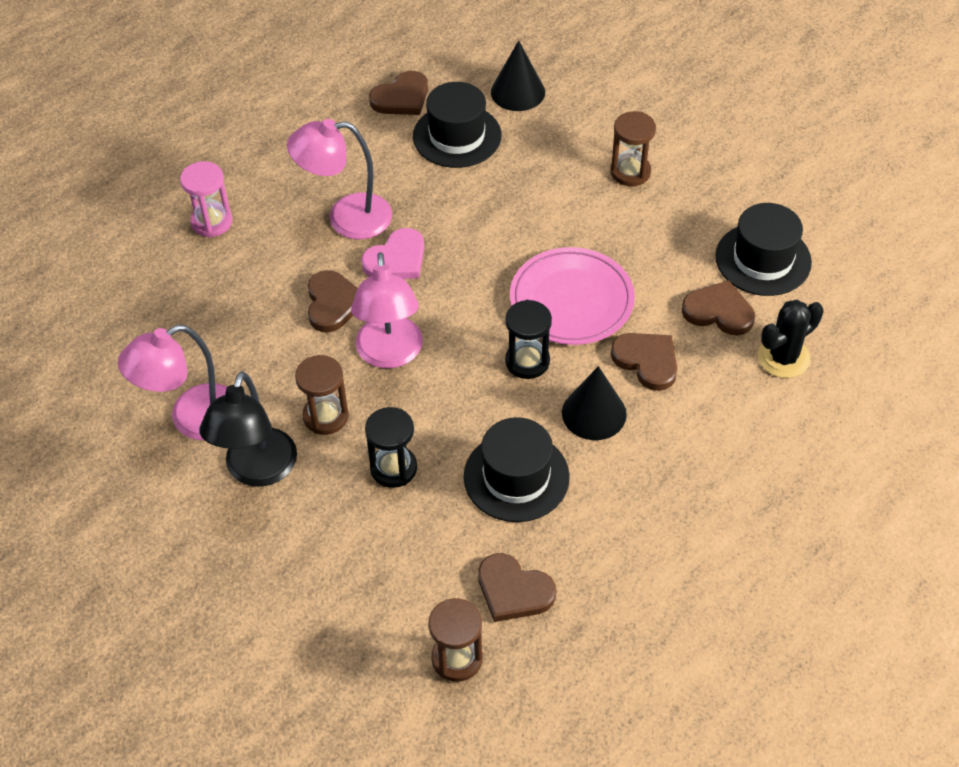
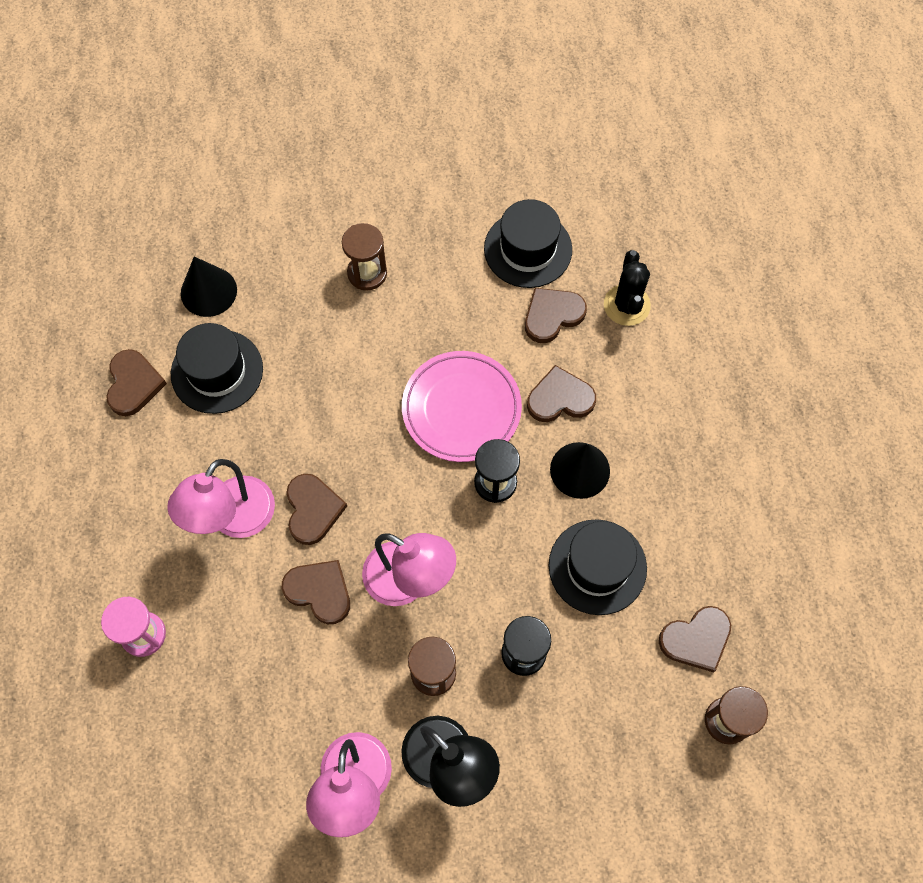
camera: 55 degrees left, 15 degrees up
pink heart [361,228,425,279] -> brown heart [287,474,347,545]

